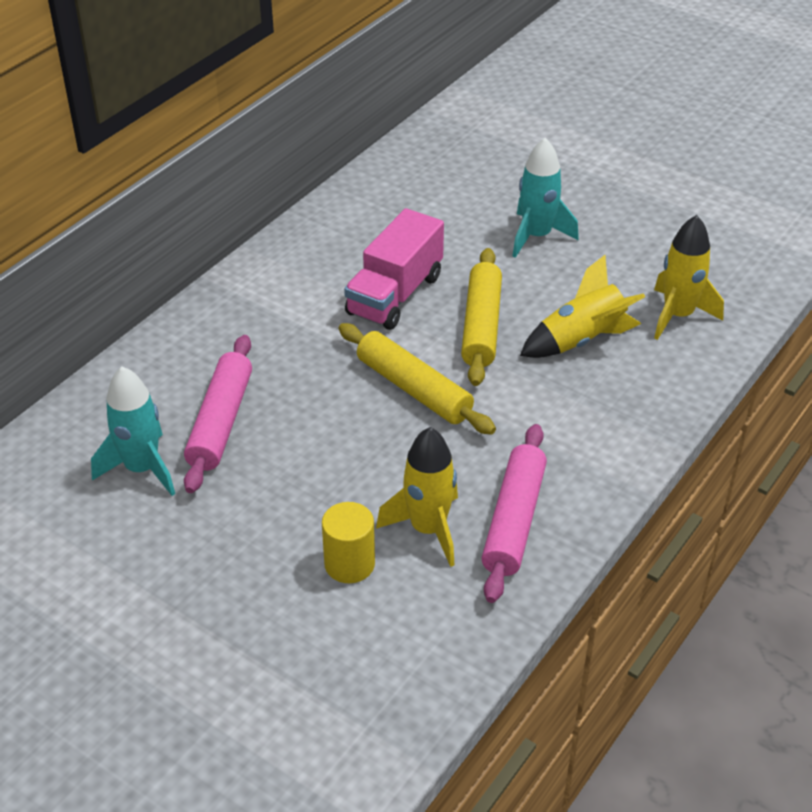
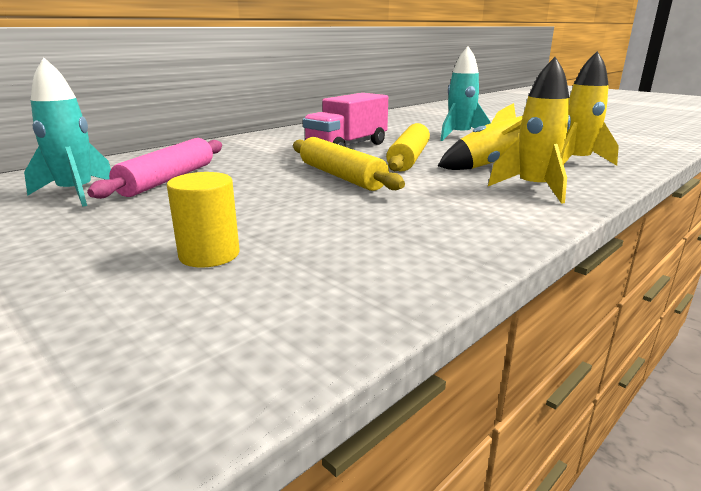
camera: 10 degrees right, 20 degrees down
yellow rocket [376,427,458,567] -> yellow rocket moved to [488,57,571,204]
pink rolling pin [482,424,547,603] -> none

